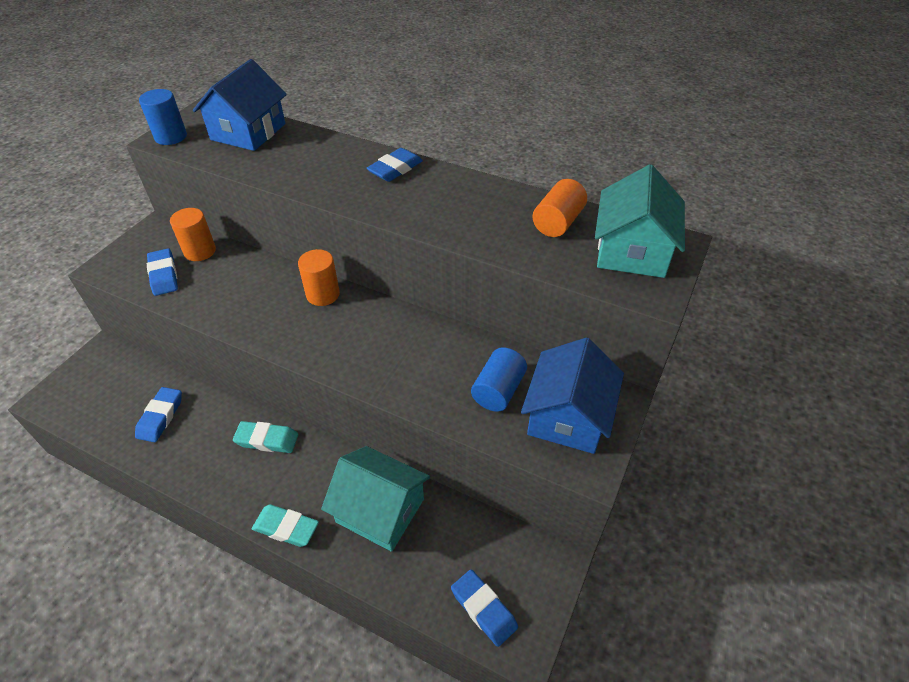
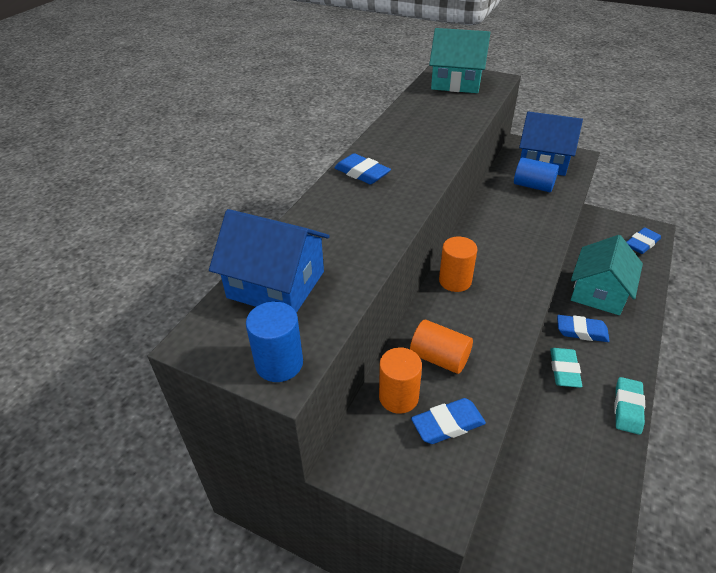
camera: 90 degrees left, 5 degrees down
blue eraser [135,387,182,442] -> blue eraser moved to [557,315,610,342]
turquoise eraser [252,505,319,547] -> turquoise eraser moved to [615,377,645,435]
orange cylinder [533,179,587,237] -> orange cylinder moved to [410,320,473,374]

